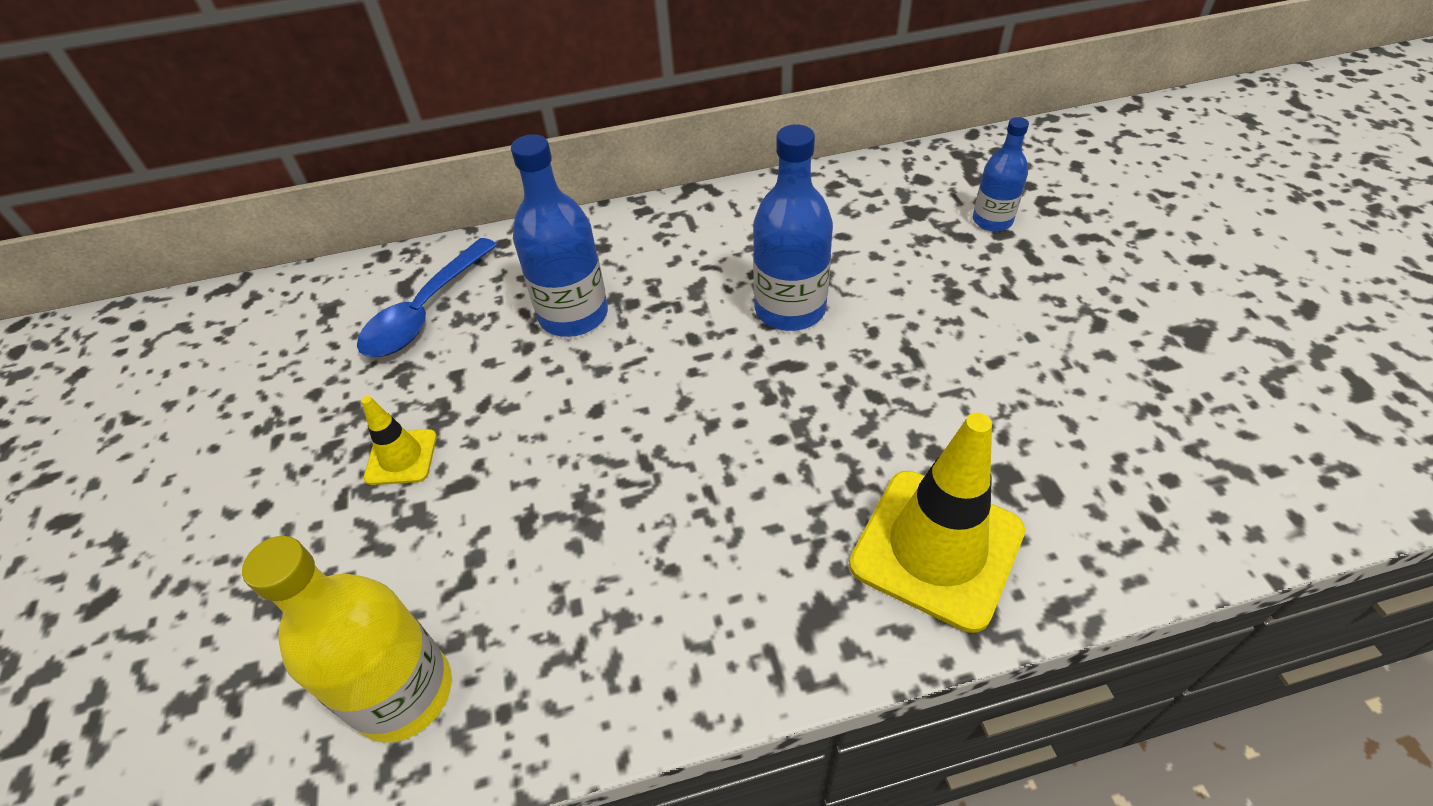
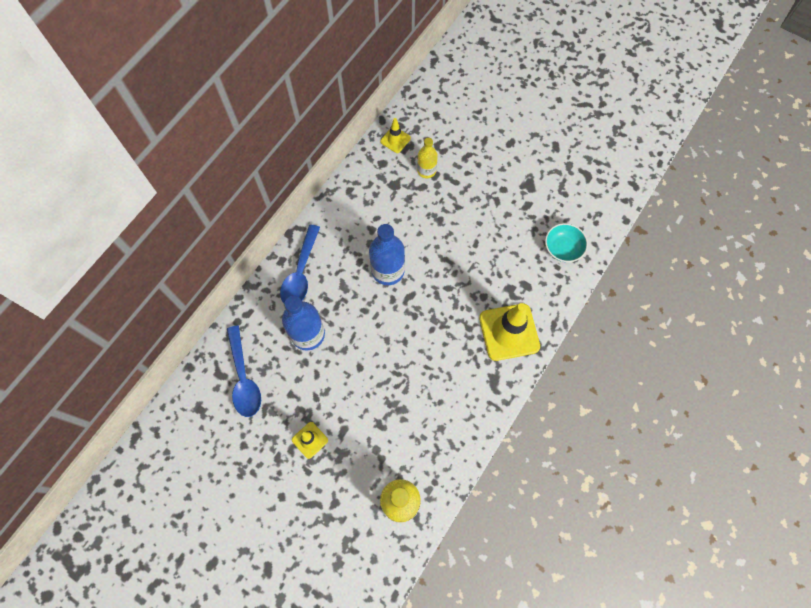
camera: 45 degrees left, 20 degrees up
blue bottle [973,117,1029,231] -> yellow bottle [417,138,438,178]
none -> blue spoon [280,225,320,303]
none -> yellow traffic cone [380,118,411,153]
none -> turquoise bowl [545,223,588,262]

